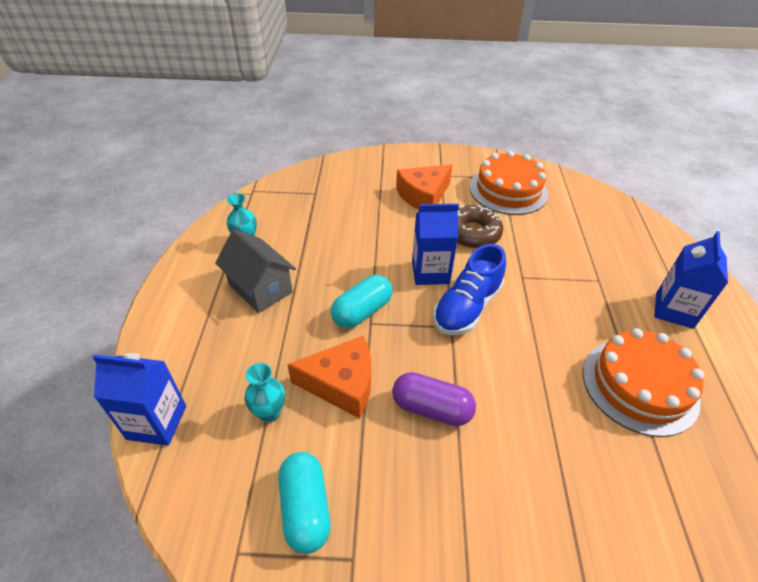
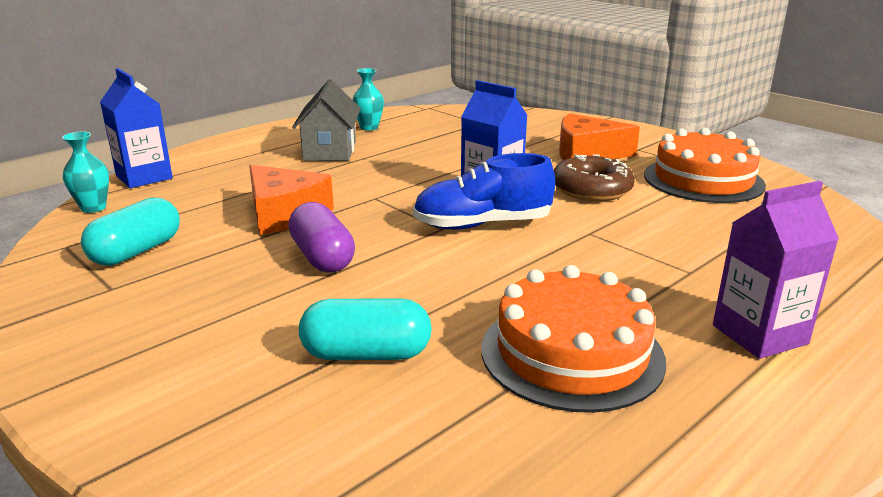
camera: 45 degrees right, 20 degrees down
turquoise vase [244,363,285,423] -> turquoise vase moved to [62,132,109,213]
turquoise capsule [331,275,392,328] -> turquoise capsule moved to [299,298,432,360]
blue carton [654,231,728,329] -> purple carton [713,181,839,359]

